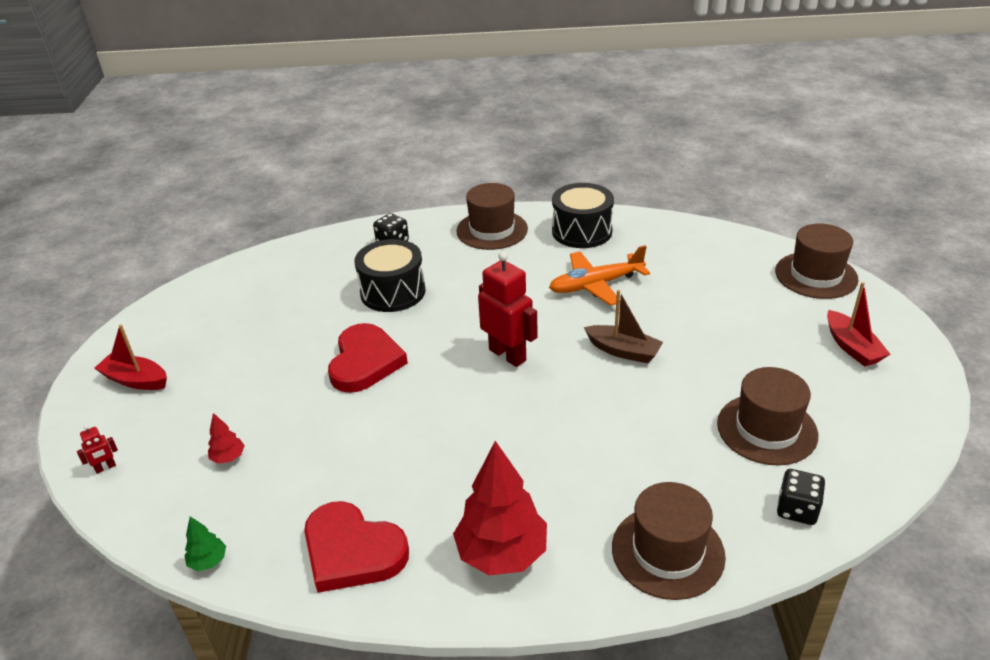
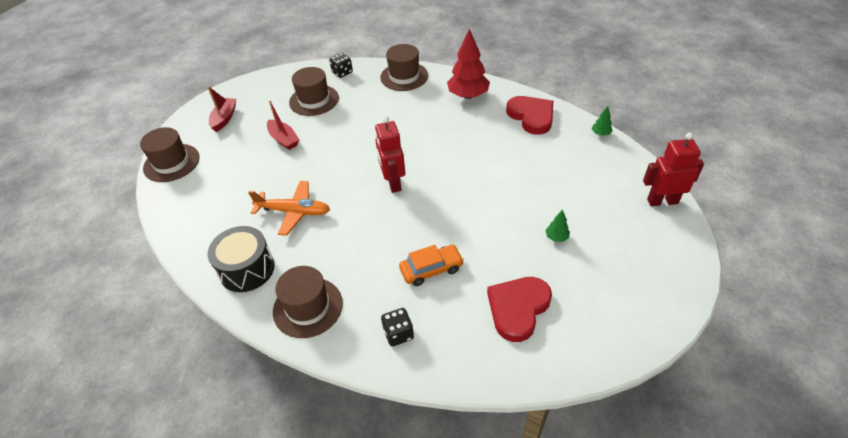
camera: 150 degrees left, 10 degrees up
red robot [77,425,118,474] -> red robot [643,133,704,206], size x2.35
red boat [94,325,167,390] -> red boat moved to [267,101,299,150]
red tree [208,413,245,464] -> none
red heart [328,323,408,393] -> red heart moved to [487,277,552,342]
black drum [355,239,426,312] -> orange car [399,245,464,286]
brown boat [584,290,663,363] -> none
none -> green tree [545,210,570,242]

